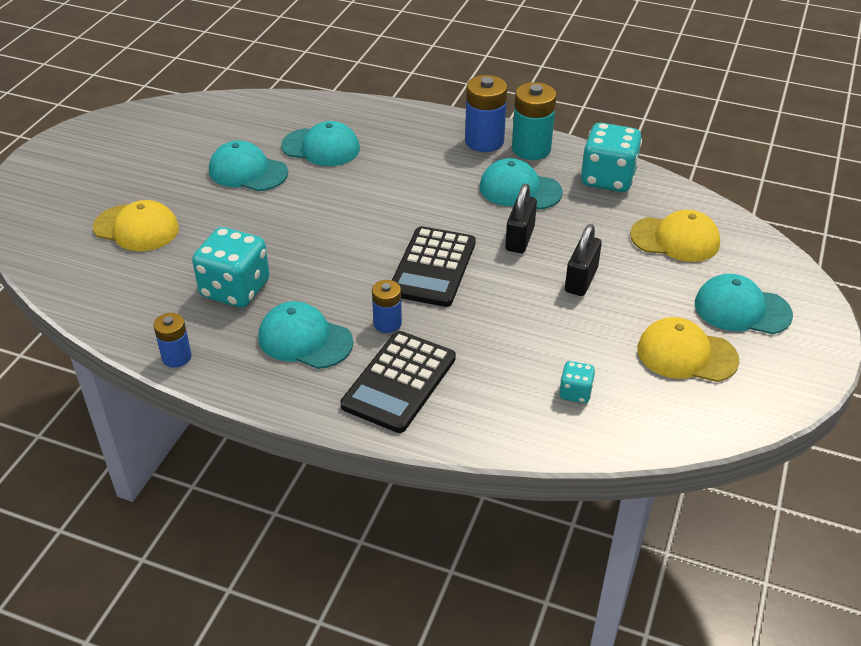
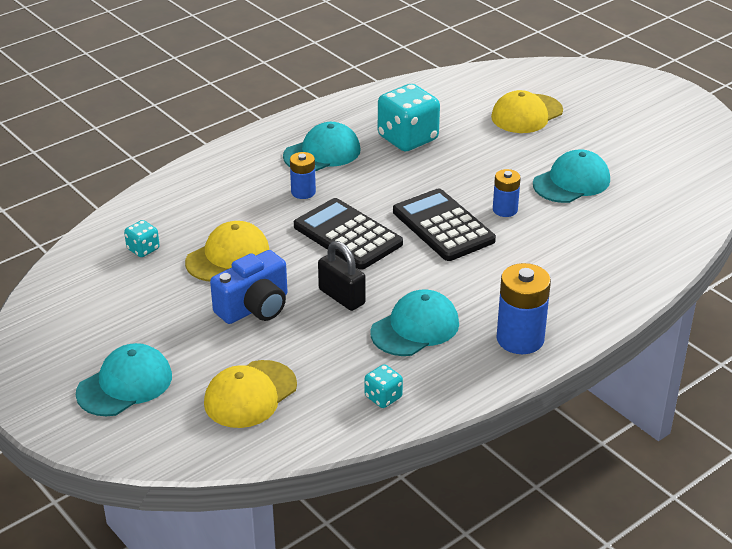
camera: 120 degrees right, 5 degrees down
blue battery [154,313,192,368] -> blue battery moved to [493,169,521,217]
turquoise cap [281,121,360,166] -> none
black calculator [340,331,456,433] -> black calculator moved to [393,189,496,261]
turquoise battery [512,82,556,160] -> none
black padlock [565,224,602,296] -> blue camera [210,250,287,324]
turquoise dice [580,123,642,192] -> turquoise dice [365,364,403,408], size x0.48
yellow cap [637,317,739,382] -> yellow cap moved to [185,221,269,281]

